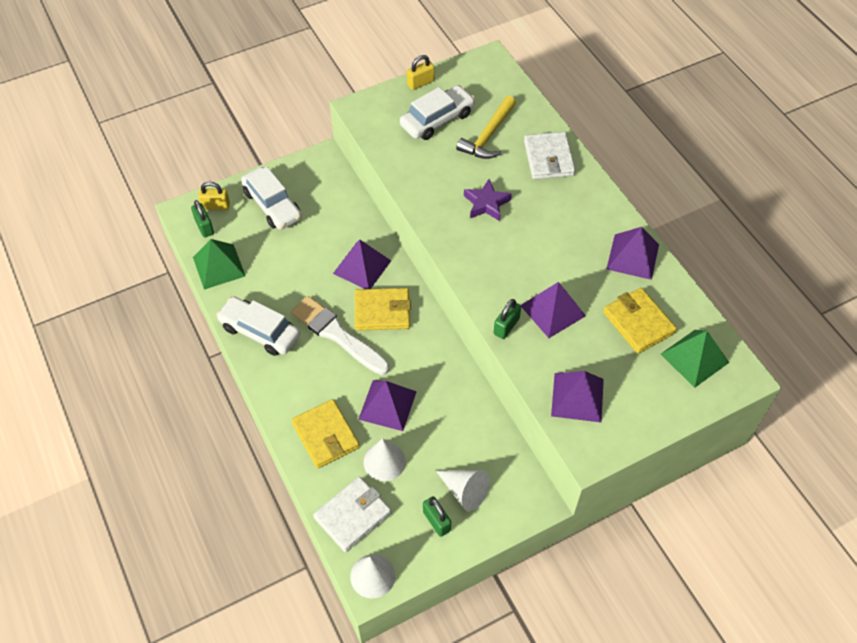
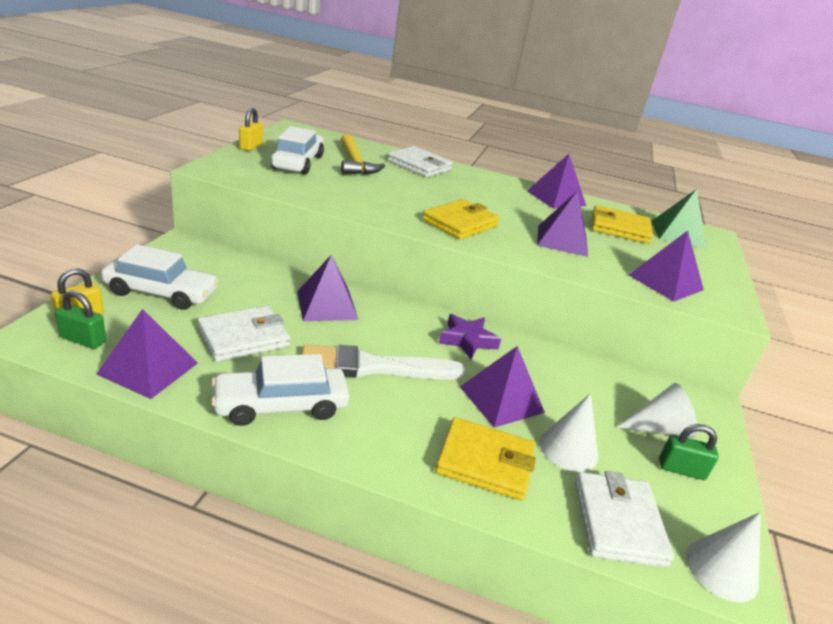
camera: 50 degrees left, 25 degrees down
green pyramid [193,239,245,290] -> purple pyramid [96,309,198,399]
yellow wallet [355,288,411,331] -> yellow wallet moved to [422,199,500,240]
purple star [464,179,512,221] -> purple star moved to [439,314,501,359]
green padlock [494,299,521,339] -> none
none -> white wallet [198,306,290,362]

